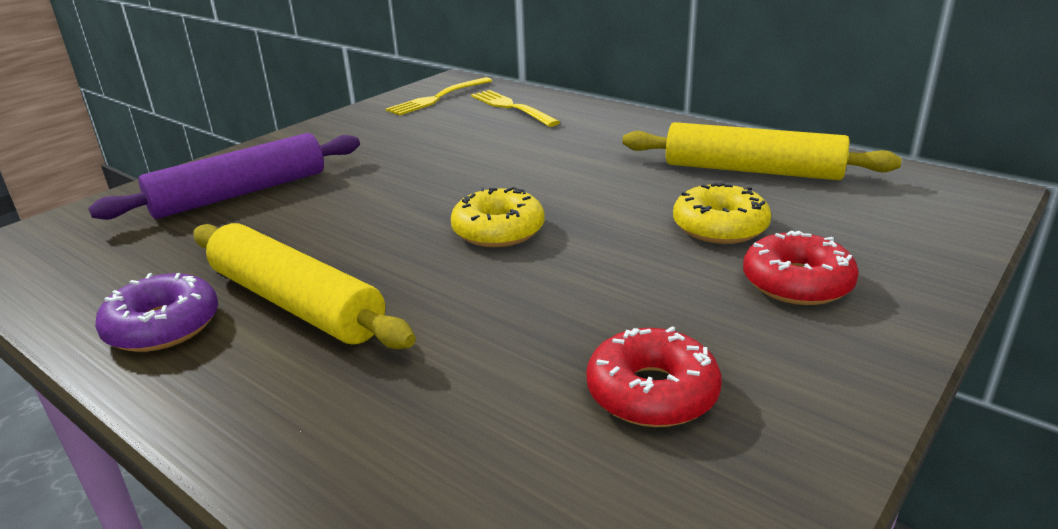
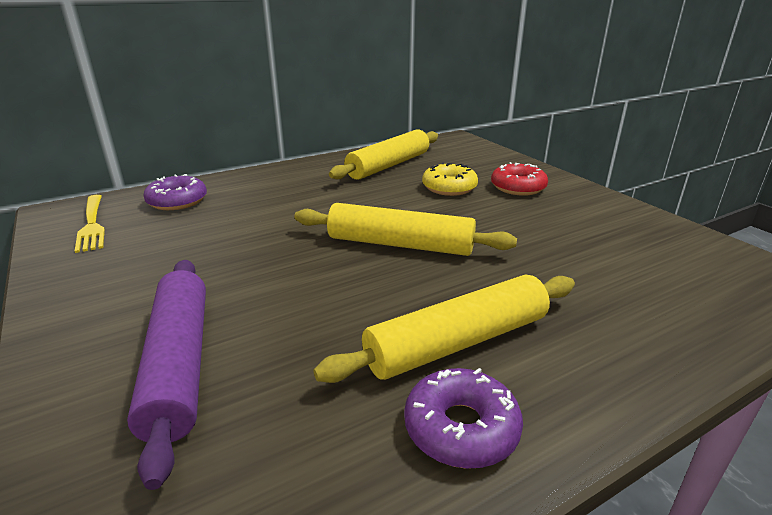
camera: 70 degrees left, 0 degrees up
yellow donut [451,187,545,247] -> yellow rolling pin [294,203,517,256]
yellow fork [471,90,560,127] -> purple donut [143,174,207,210]
red donut [586,326,722,427] -> none

